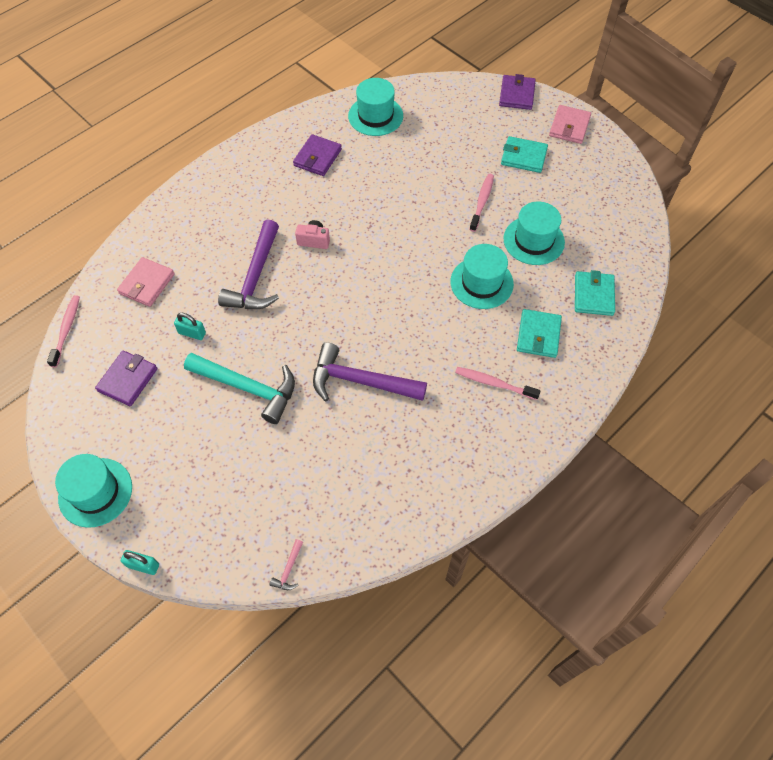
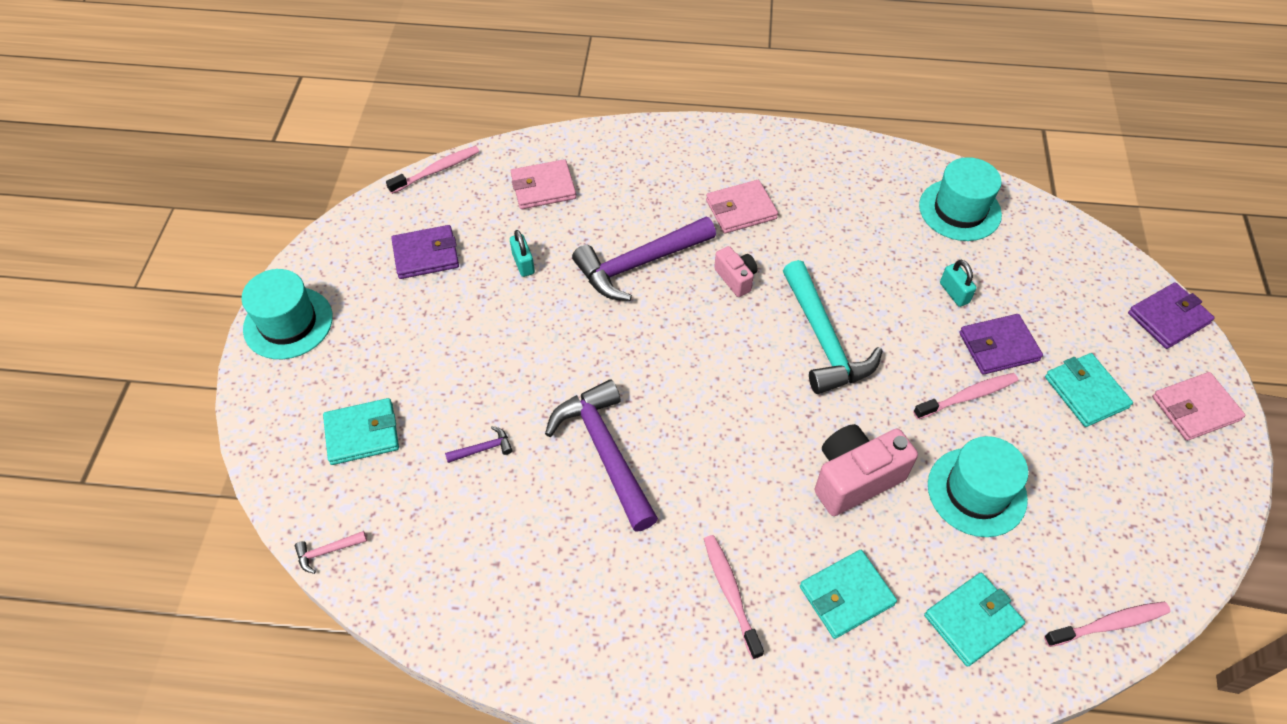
camera: 50 degrees right, 5 degrees down
turquoise padlock [121,550,159,575] -> turquoise padlock moved to [940,260,977,307]
turquoise hammer [184,353,295,424] -> turquoise hammer moved to [783,260,883,394]
purple wallet [293,134,342,176] -> purple wallet moved to [959,314,1043,375]
turquoise hat [451,244,514,309] -> pink camera [814,424,918,516]
none -> turquoise wallet [323,398,399,465]
none -> purple hammer [445,426,513,463]
none -> pink wallet [706,180,778,233]
none -> pink toothbrush [1044,602,1171,647]

